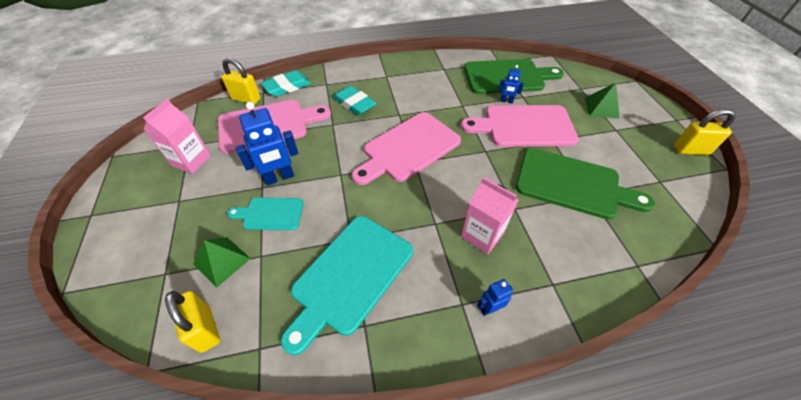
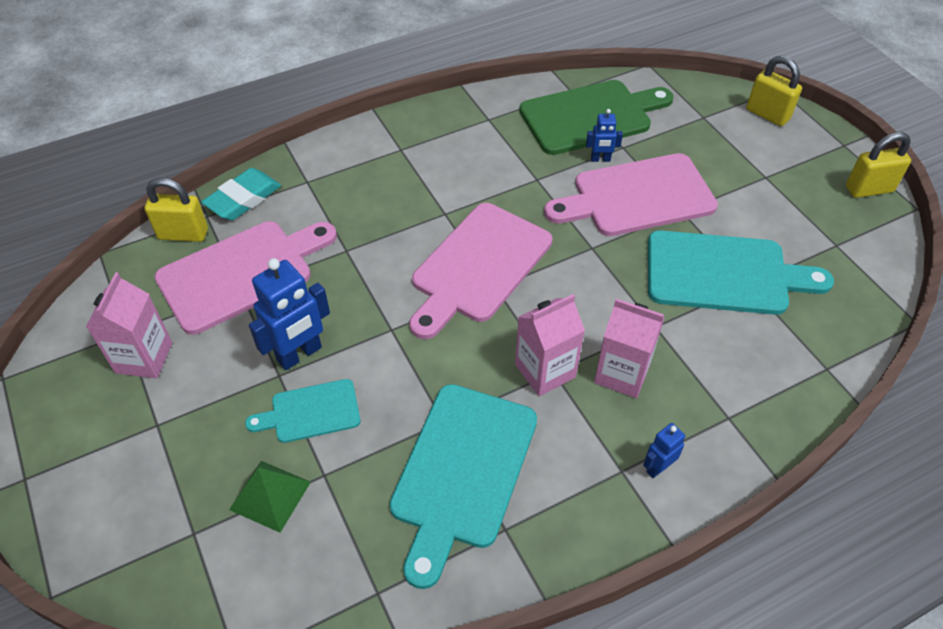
camera: 15 degrees left, 0 degrees up
yellow padlock [165,291,220,353] -> yellow padlock moved to [747,56,802,126]
turquoise eraser [333,86,376,116] -> none
green cutting board [516,148,655,220] -> turquoise cutting board [648,230,834,315]
green pyramid [585,83,620,119] -> none
none -> pink carton [515,294,585,396]

